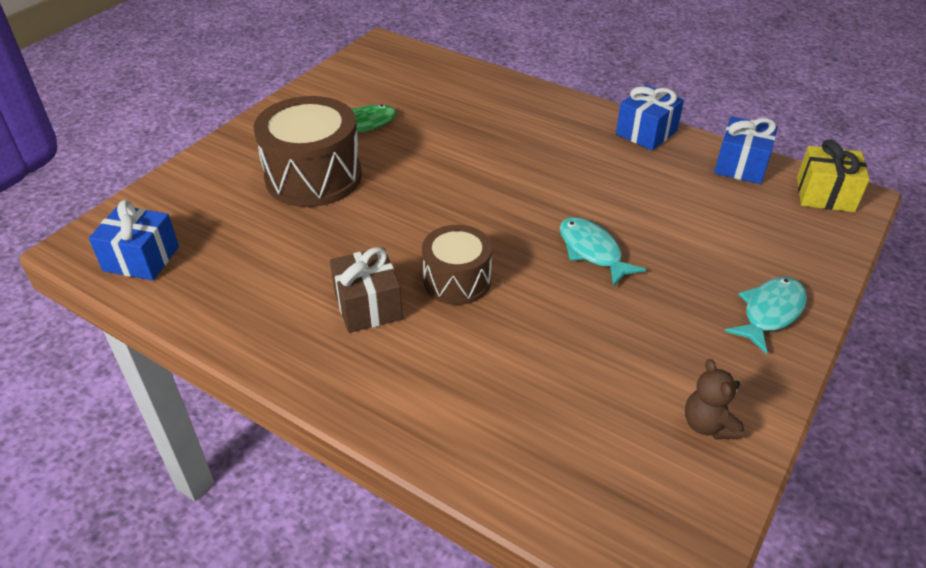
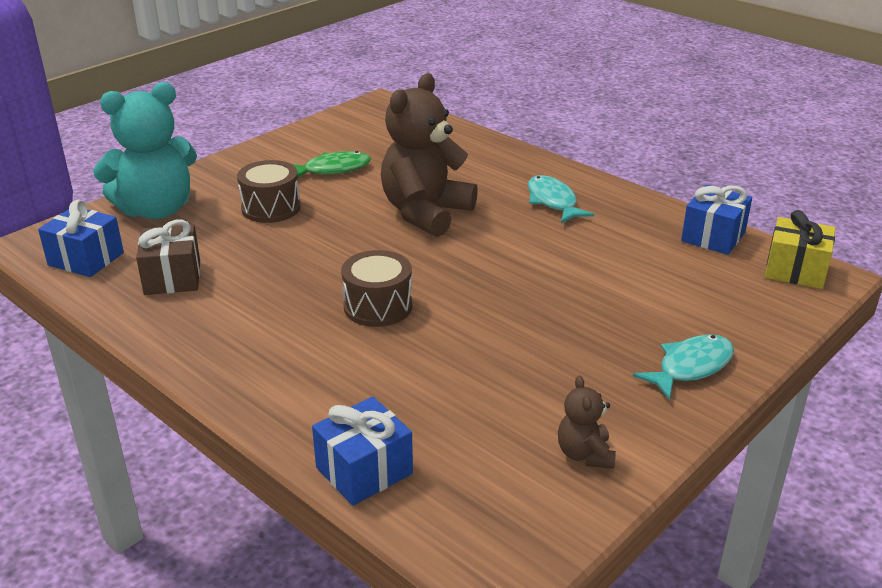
camera: 10 degrees right, 10 degrees down
brown drum [254,96,362,207] -> brown drum [237,160,301,223], size x0.61
brown gift [330,247,403,333] -> brown gift moved to [136,220,200,295]
turquoise fish [560,217,646,287] -> turquoise fish moved to [528,175,594,223]
blue gift [616,85,684,150] -> blue gift moved to [312,397,413,506]
none -> turquoise teddy bear [93,82,197,219]
none -> brown teddy bear [381,73,478,237]

